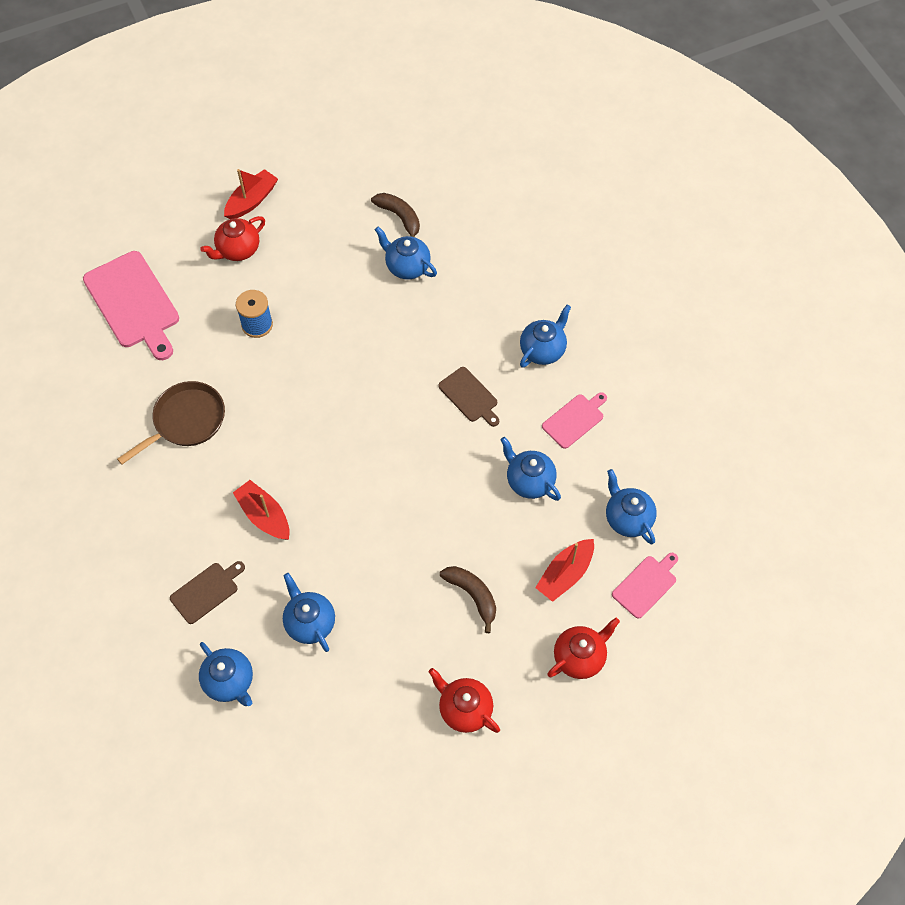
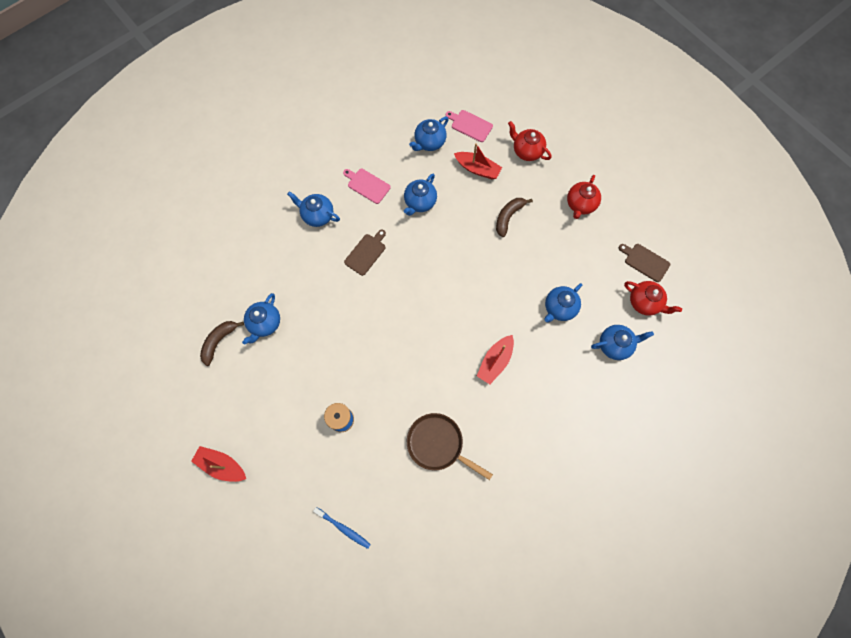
camera: 105 degrees left, 10 degrees up
pink cutting board [83,251,179,360] -> blue toothbrush [313,507,371,549]
brown cutting board [170,561,245,624] -> brown cutting board moved to [619,244,670,282]
blue teapot [199,642,253,706] -> blue teapot turned 45 degrees clockwise [591,325,654,360]
red teapot [201,216,265,261] -> red teapot moved to [624,281,682,315]

